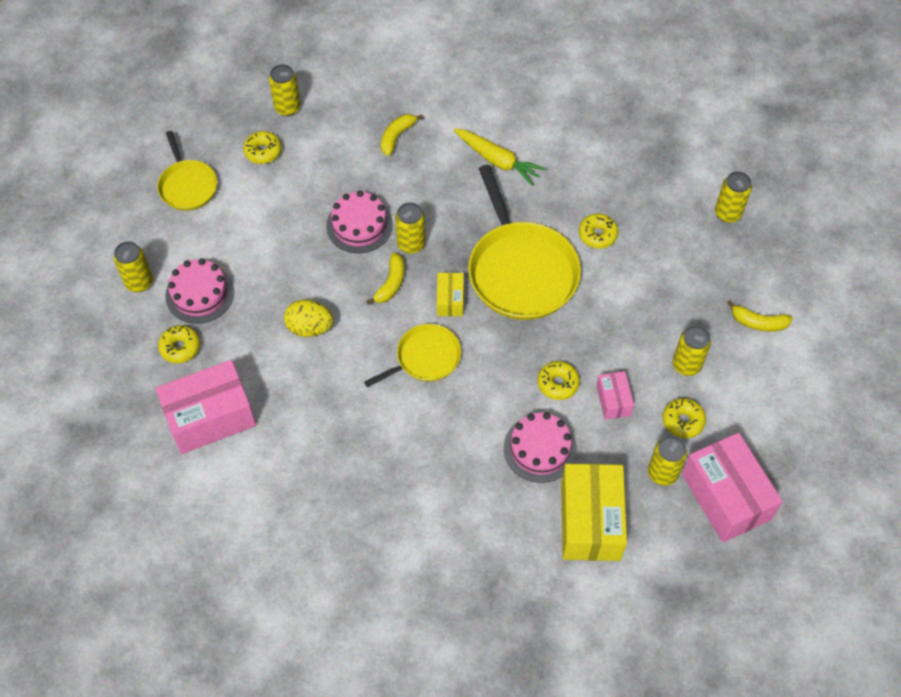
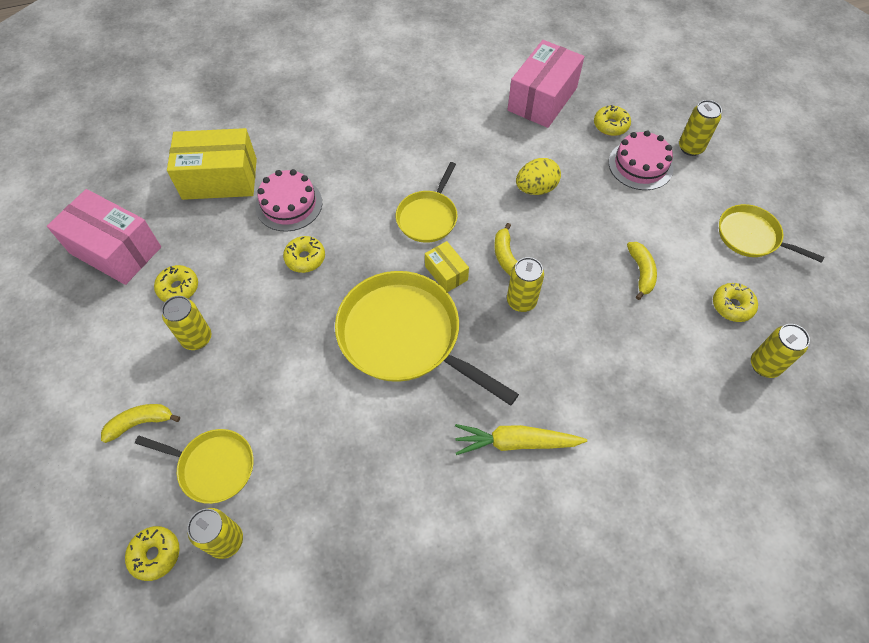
camera: 145 degrees right, 0 degrees up
pink cake [326,191,393,253] -> none
yellow banana [381,114,423,156] -> yellow banana moved to [627,242,657,300]
yellow box [561,464,627,561] -> yellow box turned 60 degrees counterclockwise [167,128,257,200]
yellow donut [579,214,618,249] -> yellow donut moved to [125,526,180,581]
pink box [596,371,634,420] -> none
yellow can [648,436,687,486] -> none
none -> yellow pan [135,429,254,504]

